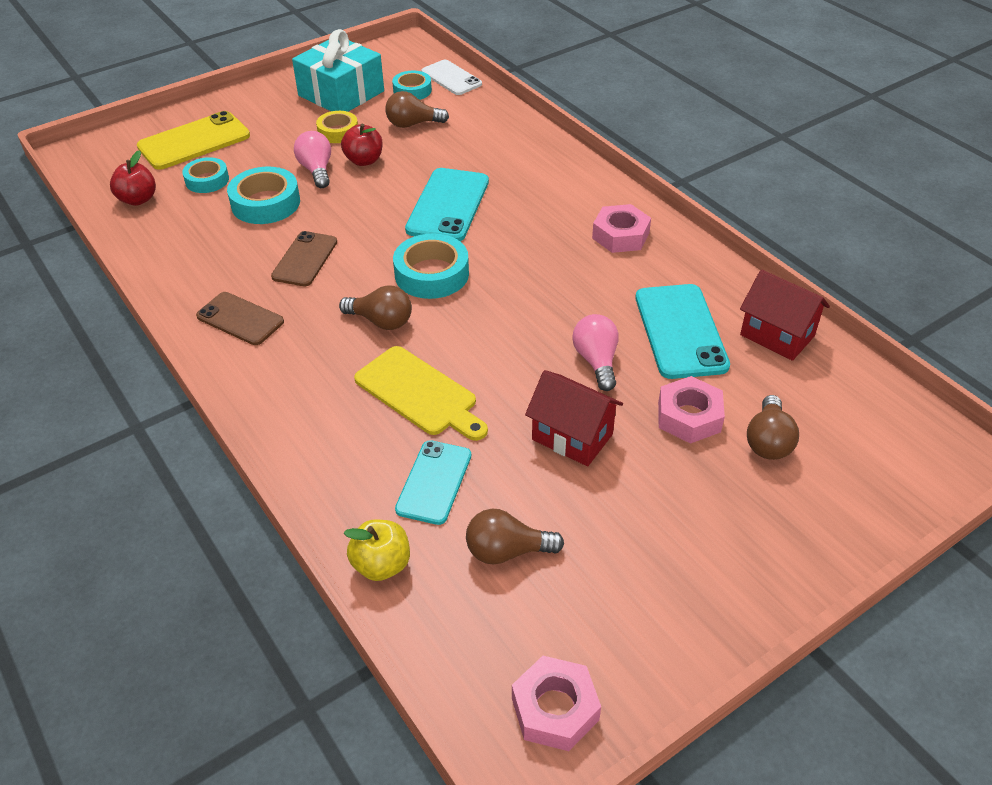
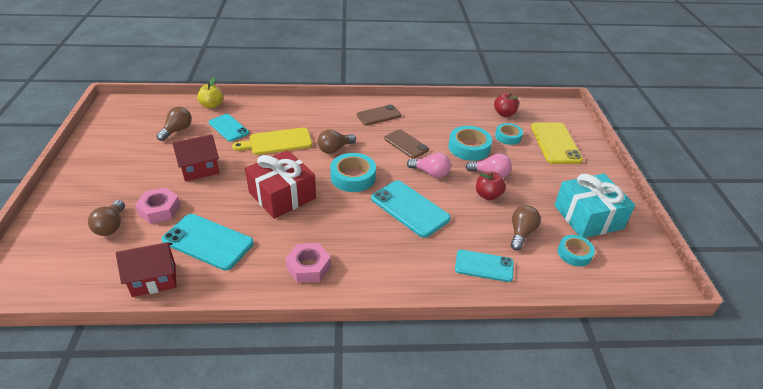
camera: 120 degrees right, 5 degrees down
yellow tape [316,111,358,143] -> none
white phone [422,60,482,95] -> none
pink nut [512,656,601,751] -> none
pink light bulb [572,314,619,391] -> pink light bulb moved to [407,153,451,178]
brown light bulb [747,395,799,460] -> brown light bulb turned 135 degrees counterclockwise [88,200,125,236]
none -> red gift [245,150,316,219]
none -> turquoise phone [455,250,514,282]

